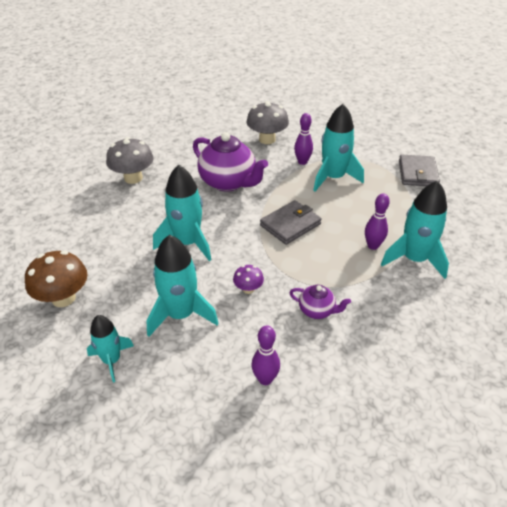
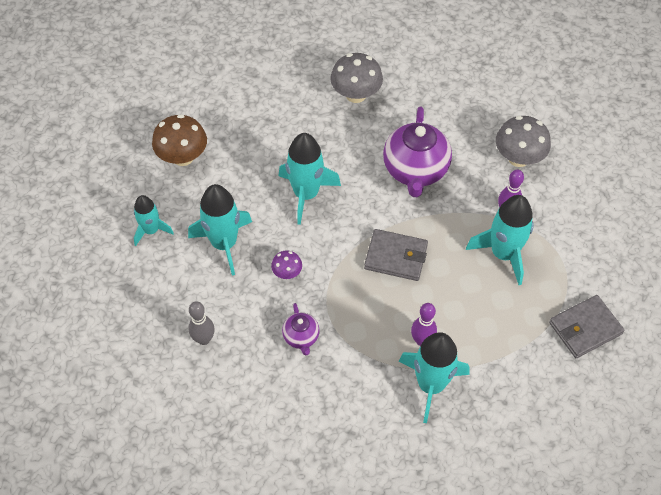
camera: 55 degrees right, 15 degrees up
purple bowling pin [251,326,280,385] -> grey bowling pin [188,301,215,345]

